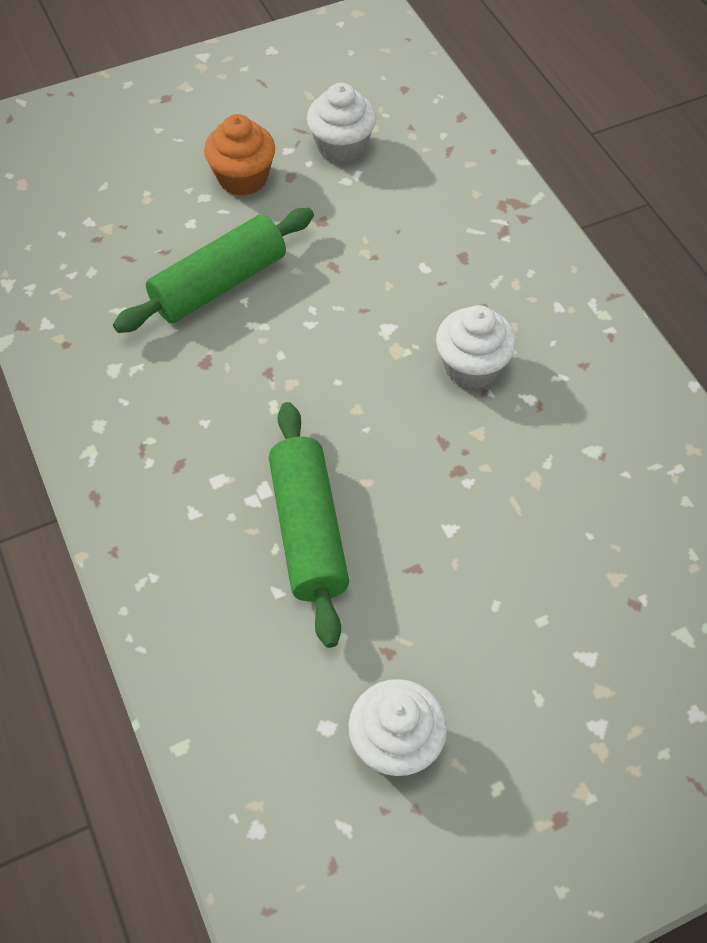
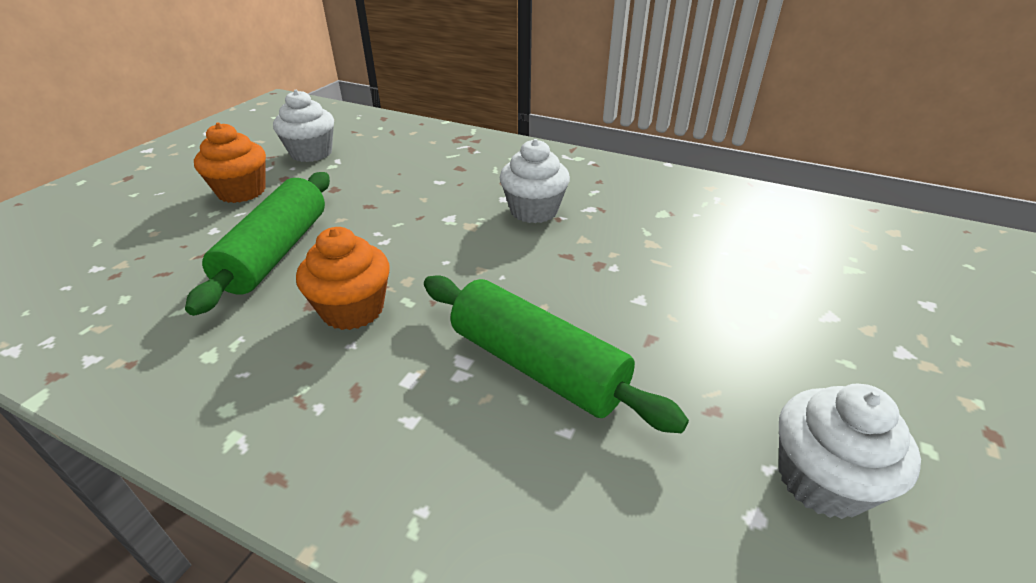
camera: 40 degrees left, 20 degrees down
none -> orange cupcake [296,227,390,330]

